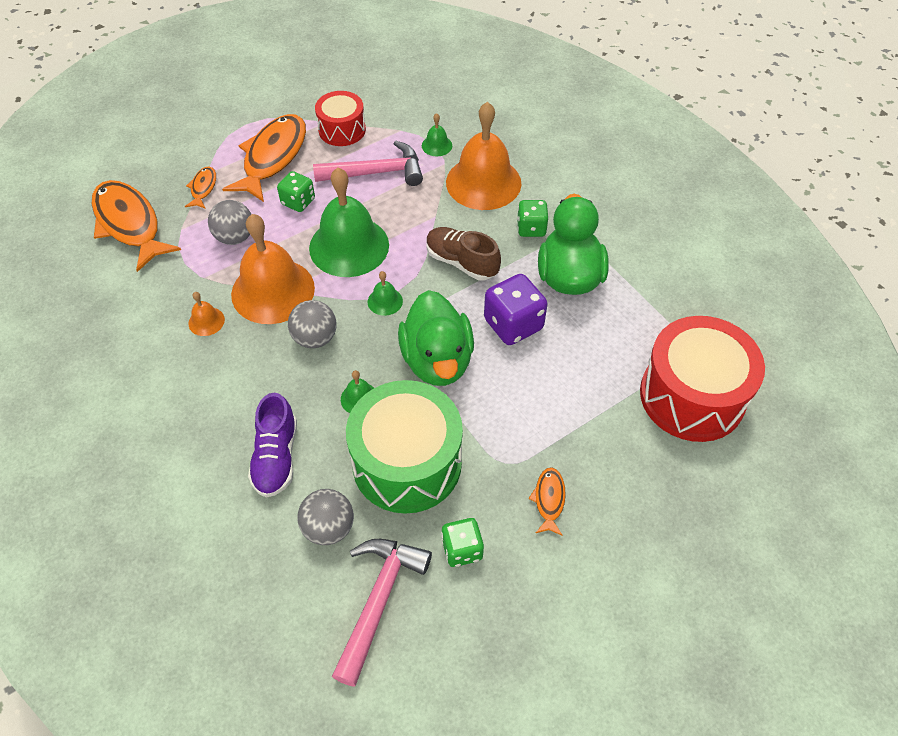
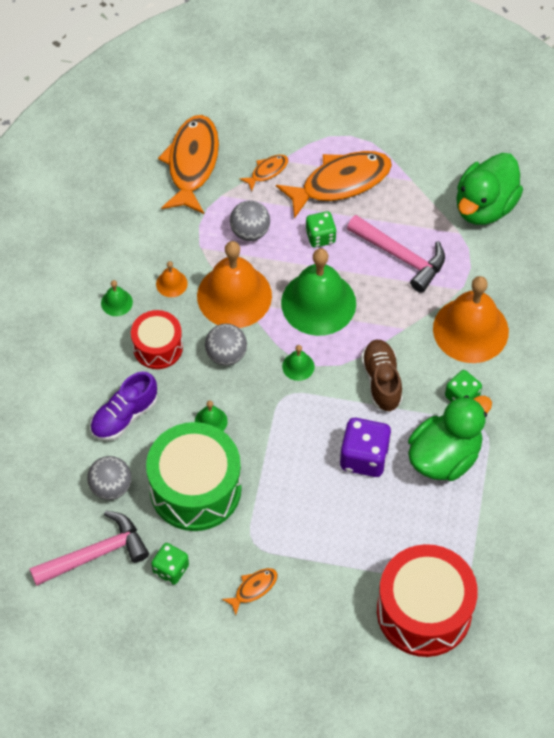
camera: 45 degrees right, 5 degrees up
red drum [315,91,366,146] -> red drum moved to [131,310,183,369]
green duck [398,290,474,386] -> green duck moved to [456,153,523,225]
green bell [422,113,452,156] -> green bell moved to [101,280,133,316]

